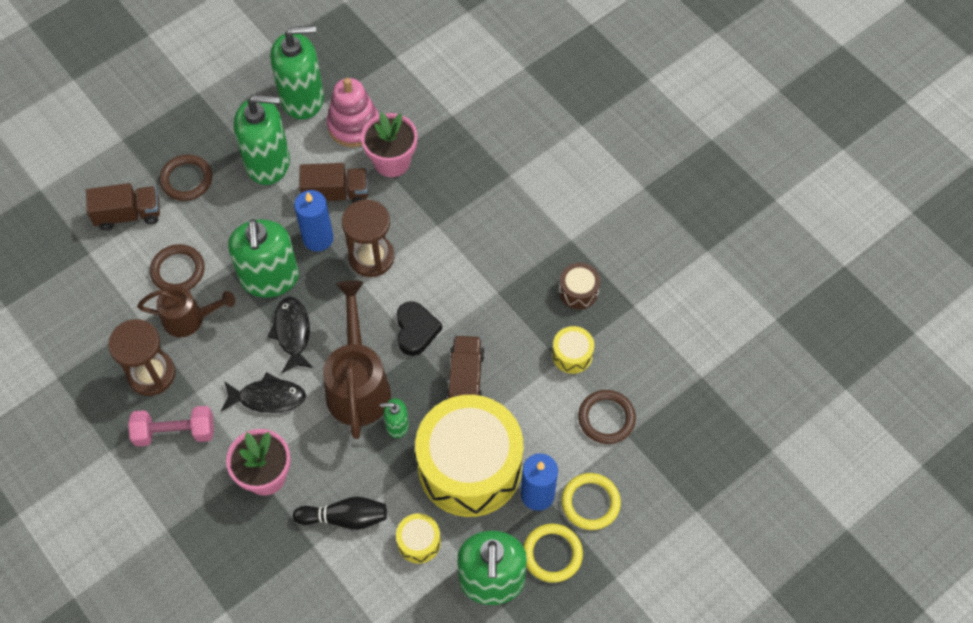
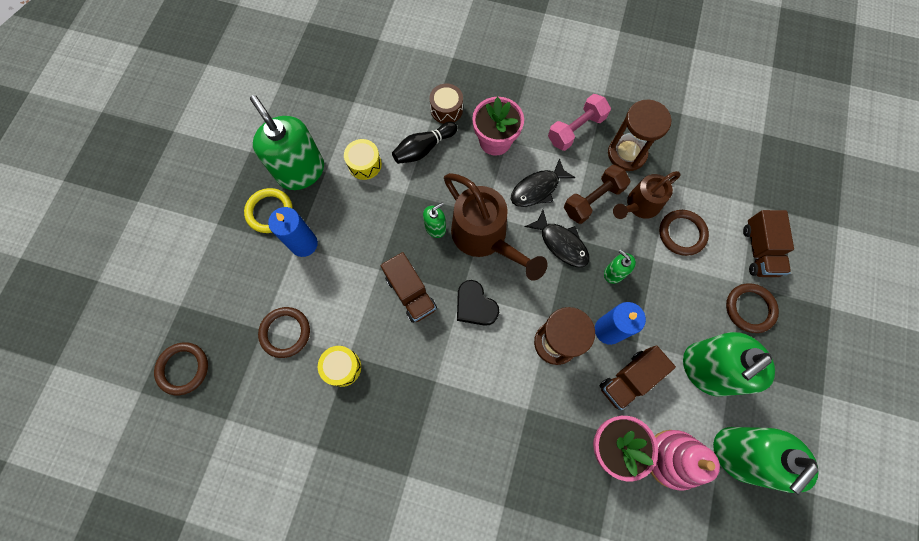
camera: 145 degrees right, 10 degrees up
brown truck [86,183,160,231] -> brown truck turned 45 degrees counterclockwise [743,210,794,277]
green soap dispenser [228,219,299,298] -> green soap dispenser [604,250,636,284], size x0.46
yellow drum [415,395,524,517] -> none
brown drum [559,263,600,309] -> brown drum moved to [429,83,463,124]
yellow ring [561,473,621,530] -> none
none -> brown ring [154,342,208,395]
none -> brown dumbbell [564,165,631,224]

